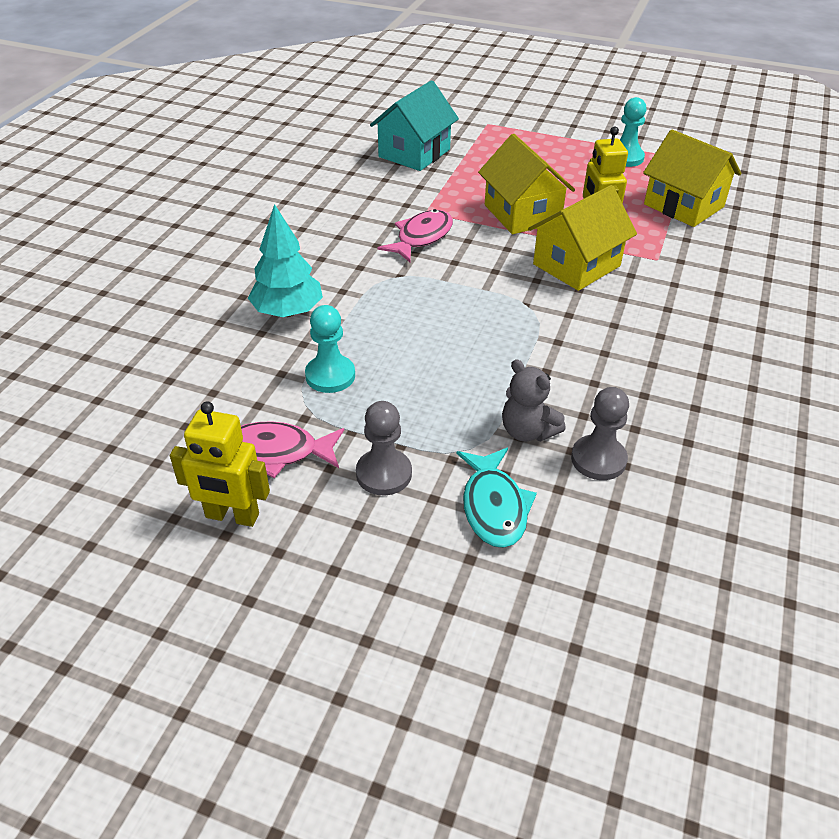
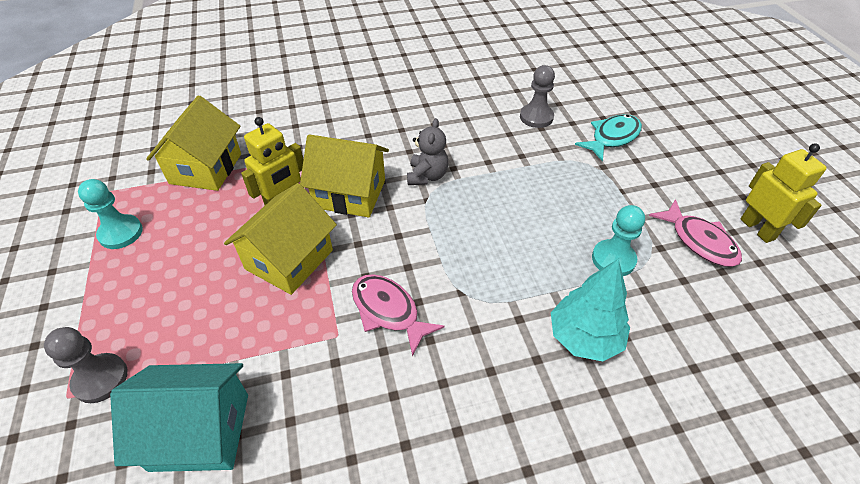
camera: 125 degrees left, 5 degrees up
grey pawn [356,401,412,495] -> grey pawn moved to [44,327,128,403]
pink fish [378,209,453,262] -> pink fish turned 45 degrees clockwise [352,274,445,356]
grey teddy bear [502,359,566,442] -> grey teddy bear moved to [407,118,448,185]

